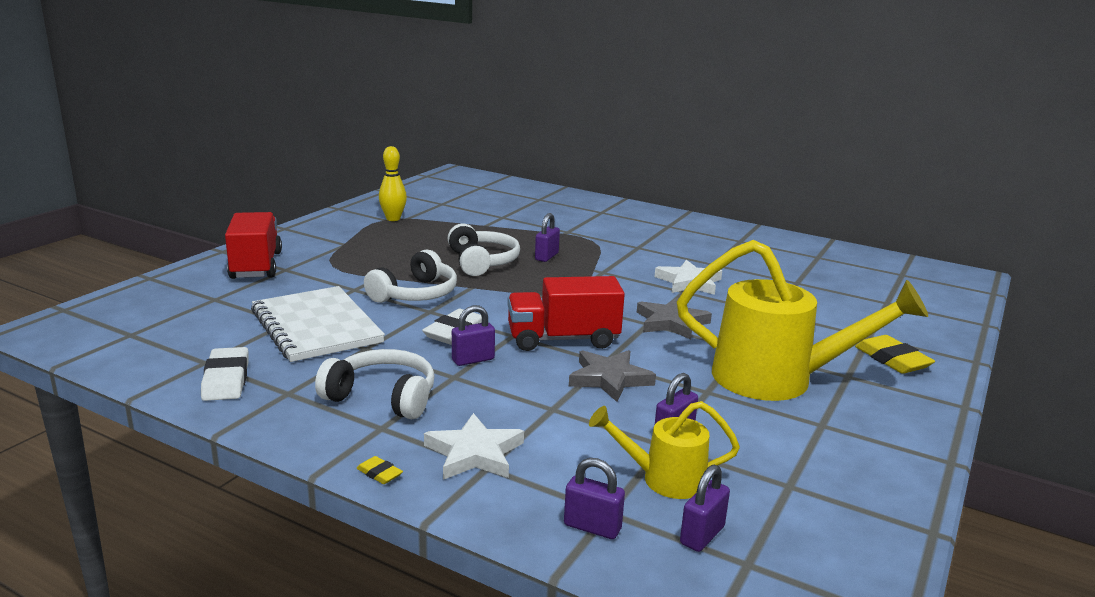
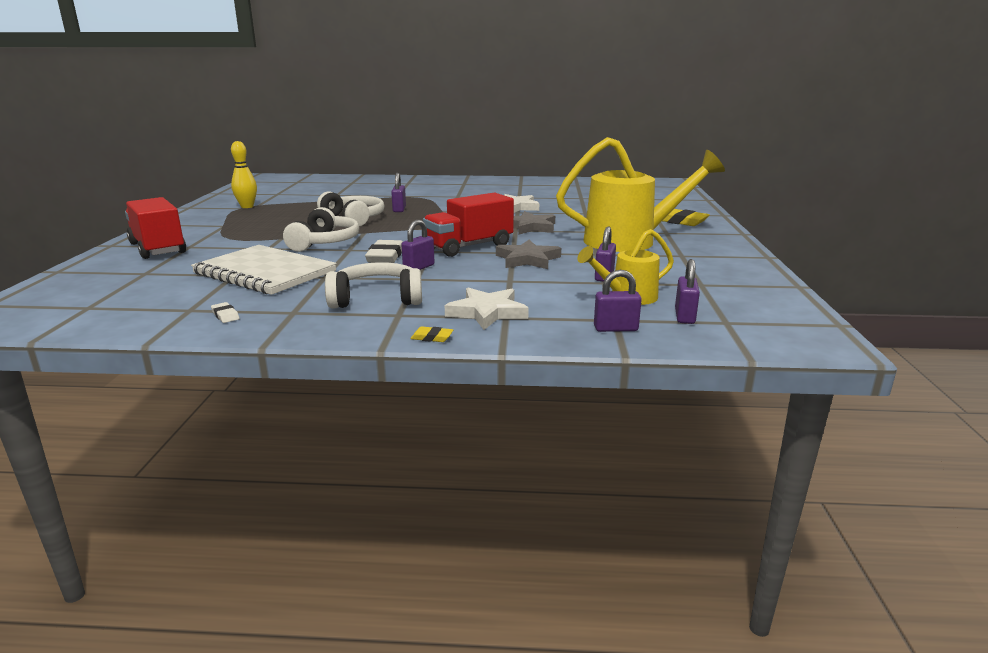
camera: 25 degrees left, 0 degrees up
white eraser [201,347,249,401] -> white eraser [211,302,240,323], size x0.49

